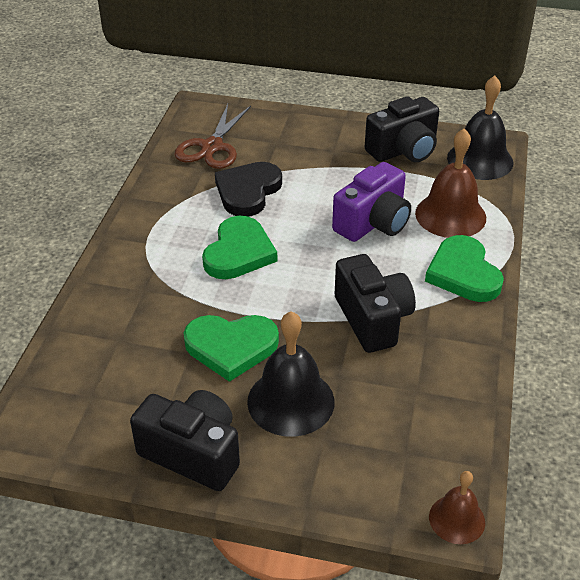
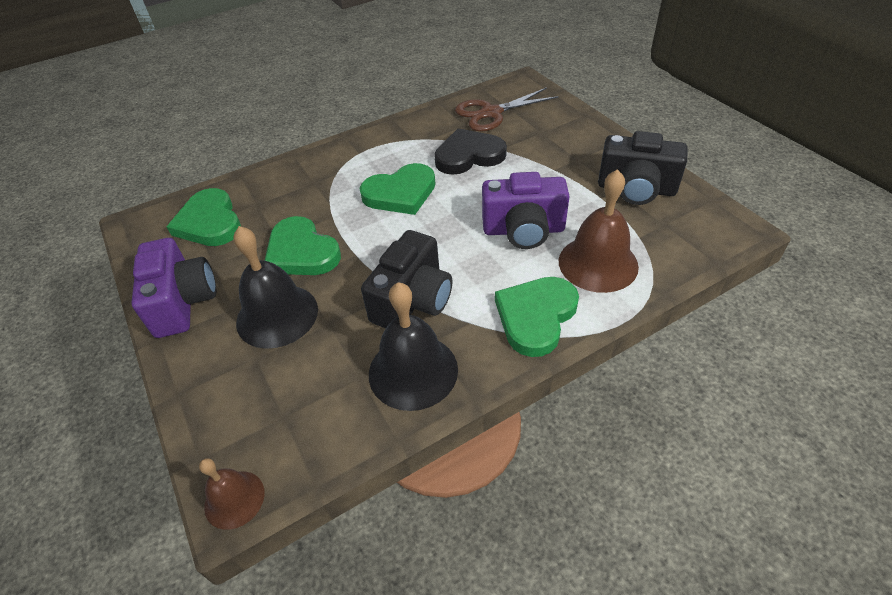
camera: 50 degrees right, 5 degrees up
black camera [130,390,240,491] -> purple camera [131,238,216,338]
black bell [447,76,513,180] -> black bell moved to [369,282,458,411]
none -> green heart [167,188,241,246]

